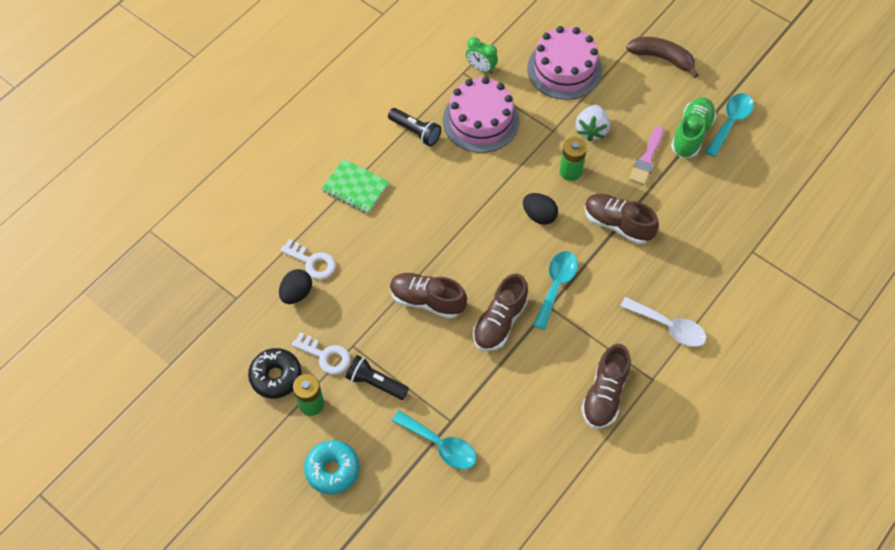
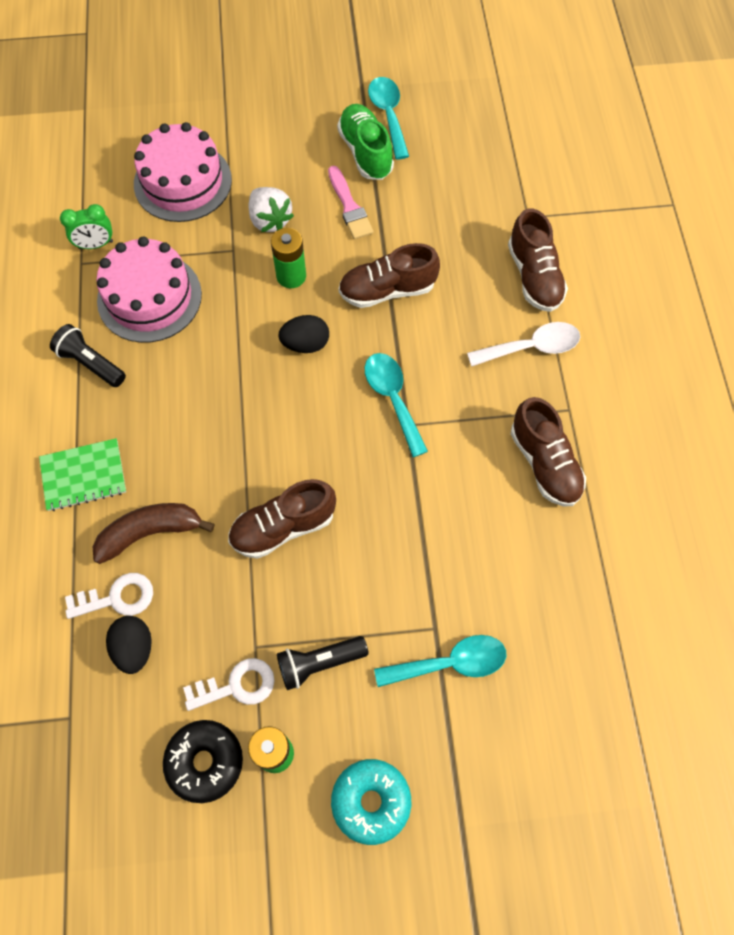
camera: 45 degrees left, 5 degrees up
black flashlight [388,108,441,146] -> black flashlight turned 135 degrees counterclockwise [50,324,126,387]
brown shoe [473,274,528,351] -> brown shoe moved to [508,208,568,312]
brown banana [626,37,699,78] -> brown banana moved to [93,503,214,564]

